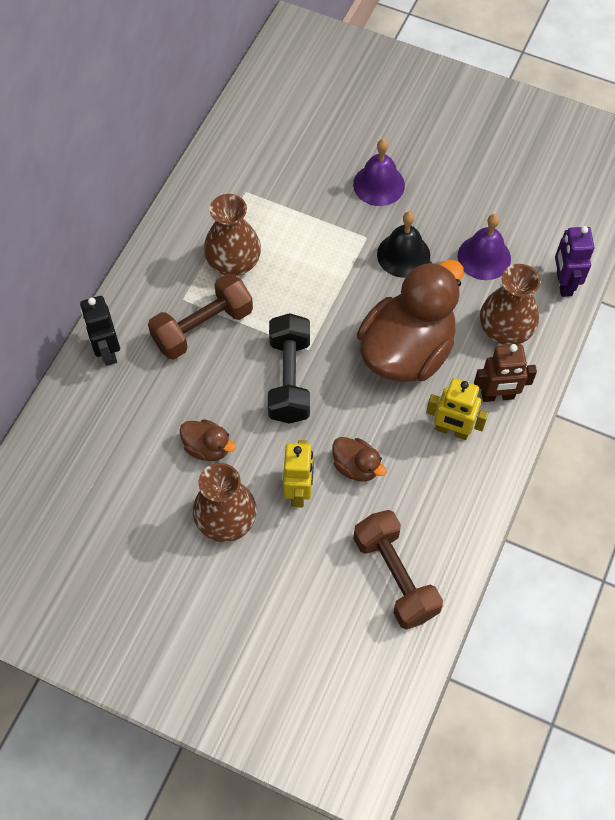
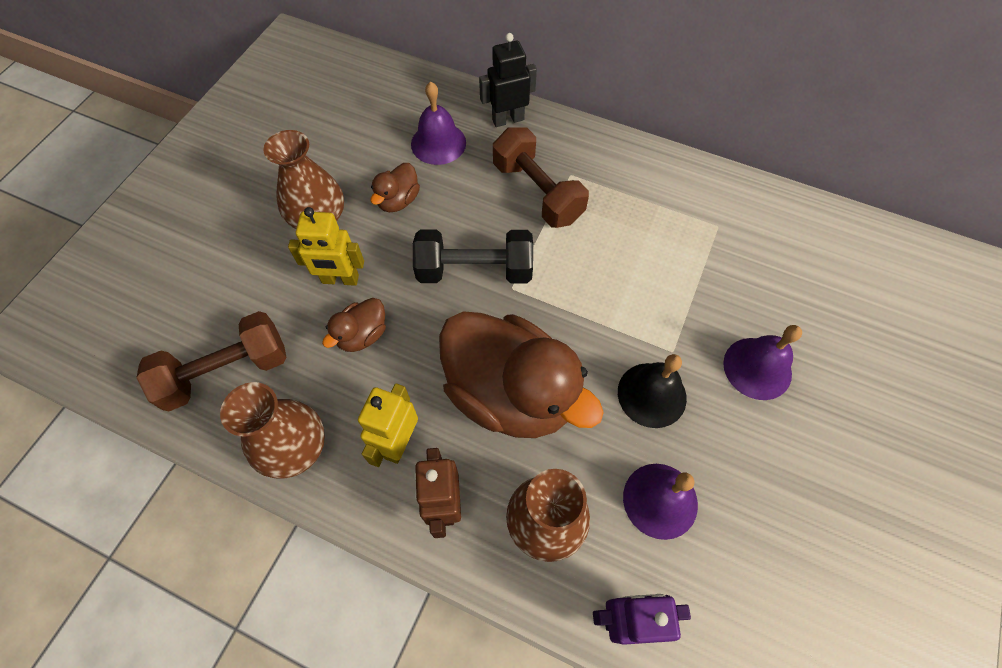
camera: 90 degrees right, 0 degrees up
brown vase [204,194,261,276] -> brown vase moved to [220,382,325,479]
none -> purple bell [411,82,466,165]

